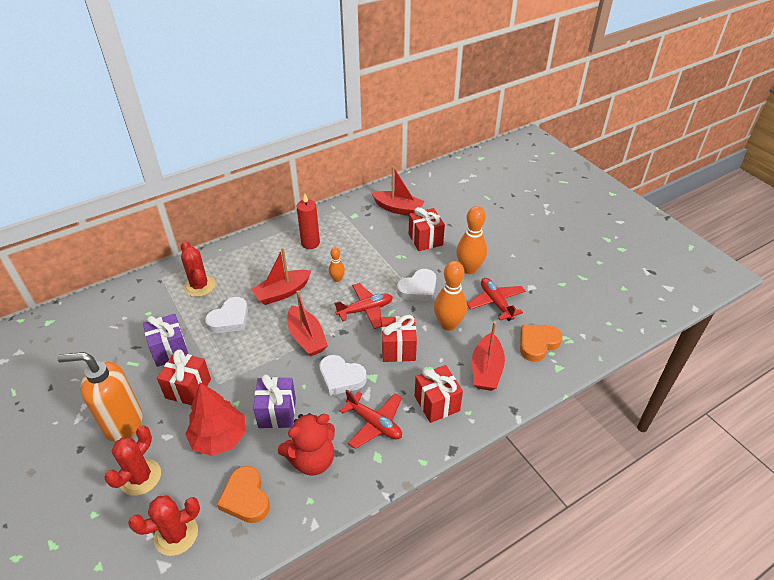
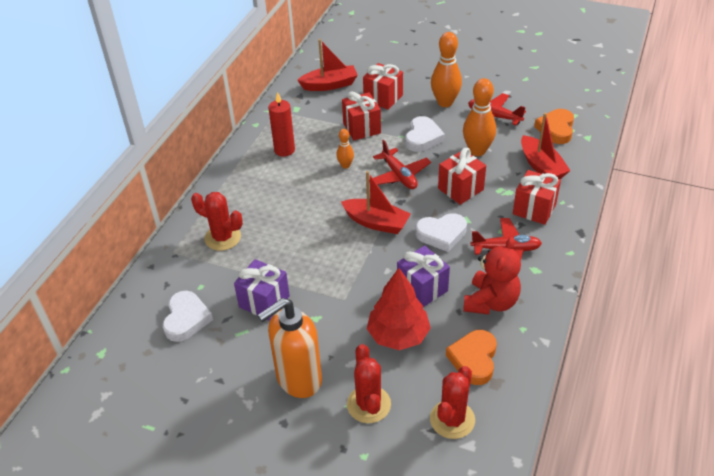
camera: 35 degrees left, 0 degrees up
red gift [157,349,211,405] -> red gift moved to [342,91,381,140]
white heart [205,297,248,333] -> white heart moved to [163,291,213,342]
orange heart [217,466,270,523] -> orange heart turned 75 degrees clockwise [446,330,497,385]
red boat [251,248,311,305] -> none
red plane [334,283,393,329] -> red plane turned 120 degrees clockwise [369,140,431,189]

